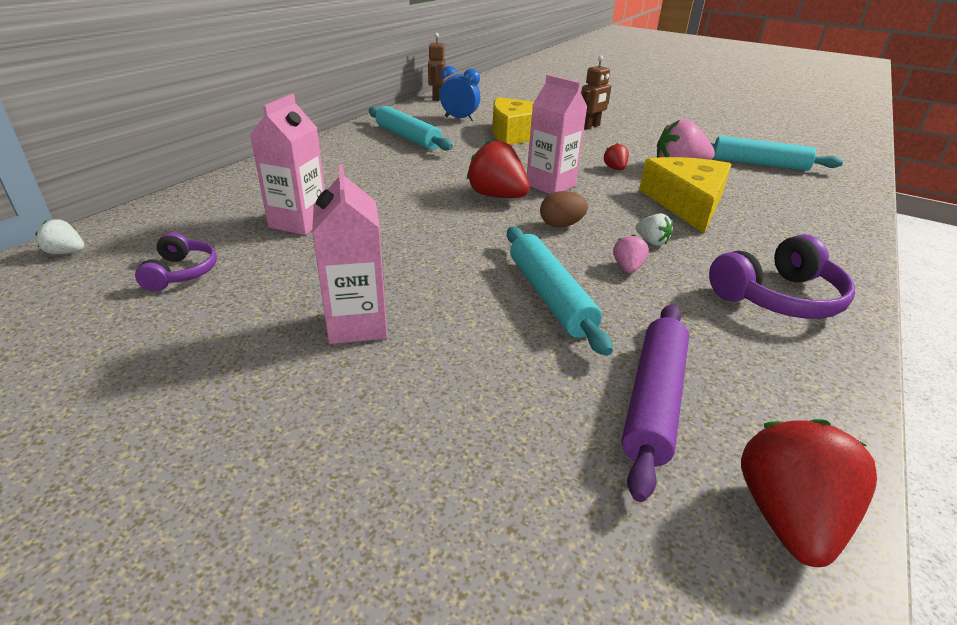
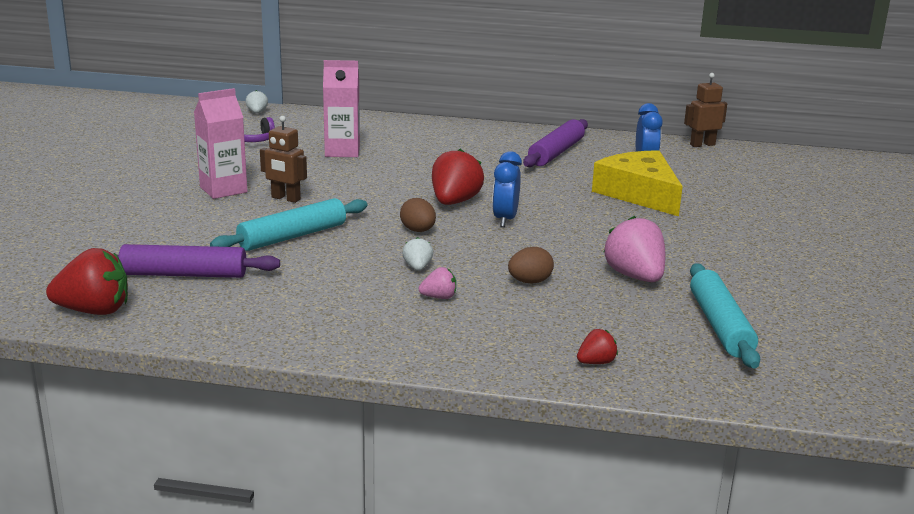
camera: 70 degrees right, 10 degrees down
turquoise rolling pin [369,106,453,151] -> purple rolling pin [523,119,588,167]
pink carton [527,75,587,194] -> blue clock [492,151,522,227]
brown robot [581,56,611,130] -> brown robot moved to [260,116,307,203]
red strawberry [604,143,629,170] -> red strawberry moved to [577,329,618,364]
pink strawberry [613,235,649,273] -> pink strawberry moved to [418,267,456,299]
white strawberry [635,213,673,246] -> white strawberry turned 150 degrees clockwise [402,237,433,271]
yellow cheese [639,157,732,233] -> brown egg [508,247,554,283]
purple headphones [709,234,855,319] -> none

